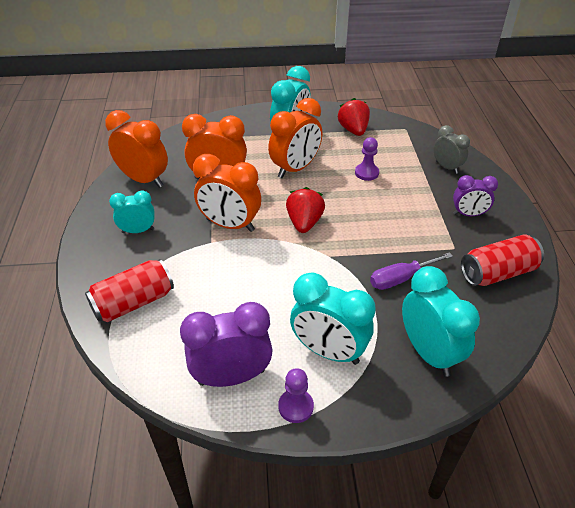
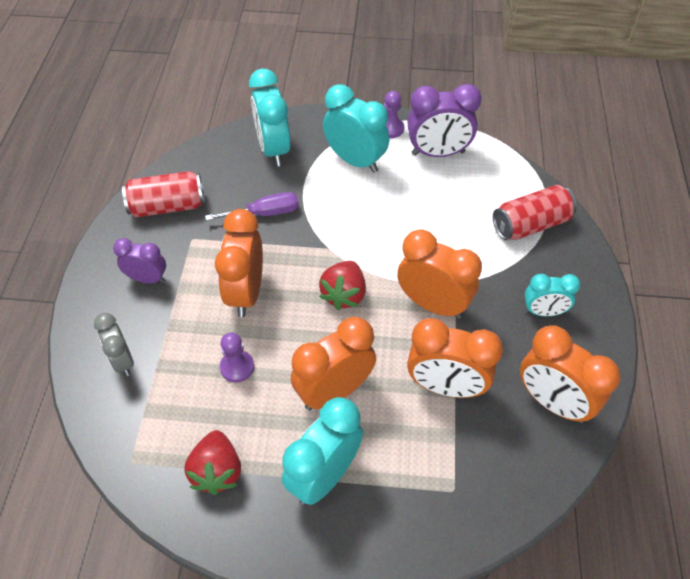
camera: 170 degrees left, 10 degrees up
none -> orange clock [215,209,263,317]

